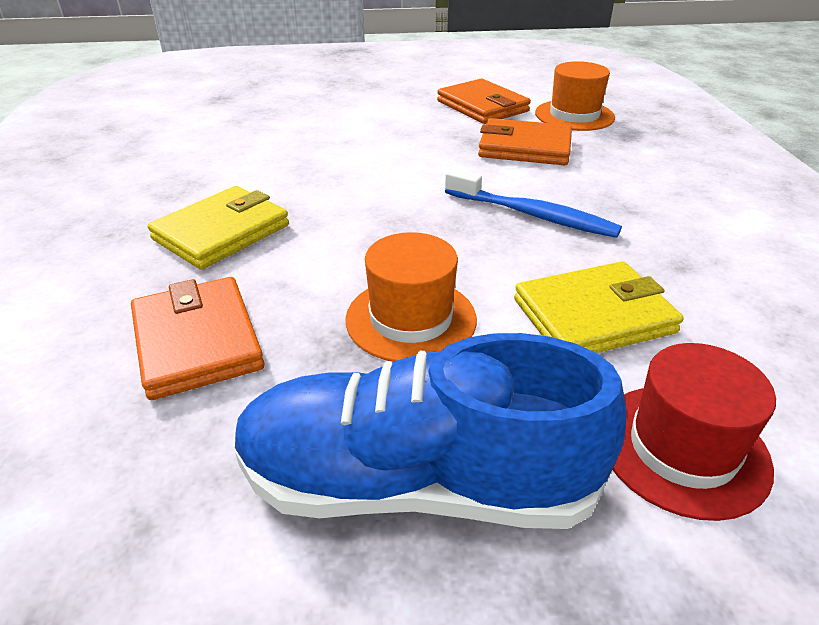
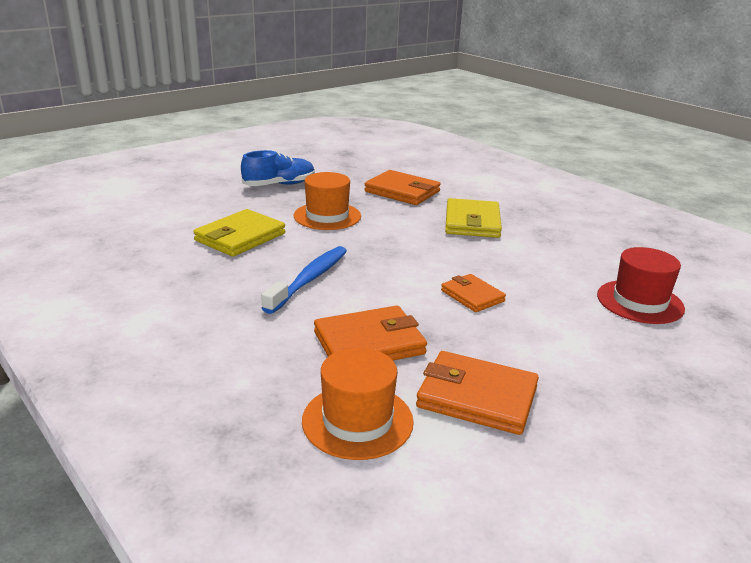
camera: 145 degrees right, 10 degrees down
blue shoe [235,333,627,529] -> blue shoe [241,150,315,186], size x0.60
blue toothbrush [445,168,622,238] -> blue toothbrush turned 120 degrees clockwise [261,246,347,314]
red hat [612,343,776,521] -> red hat moved to [597,247,685,324]
none -> orange wallet [441,274,506,312]

